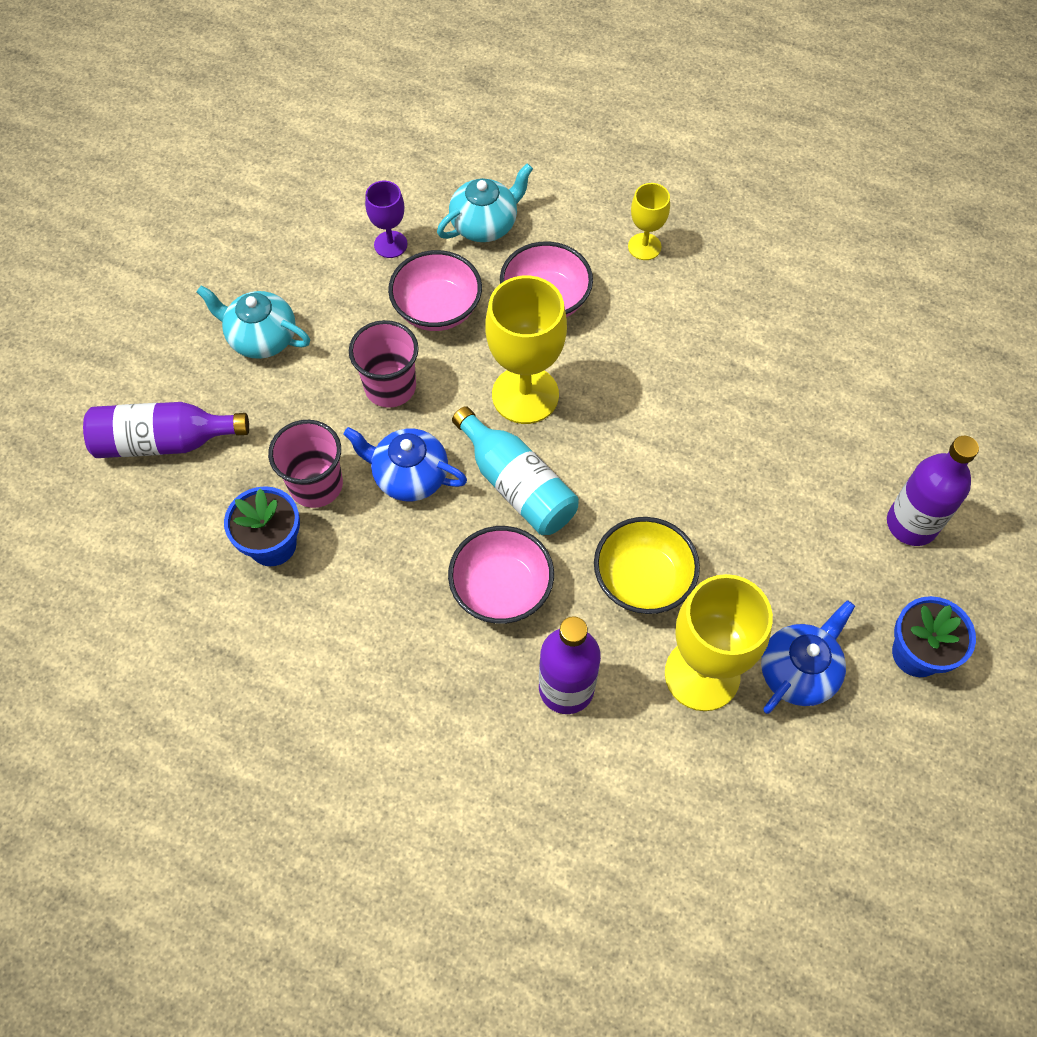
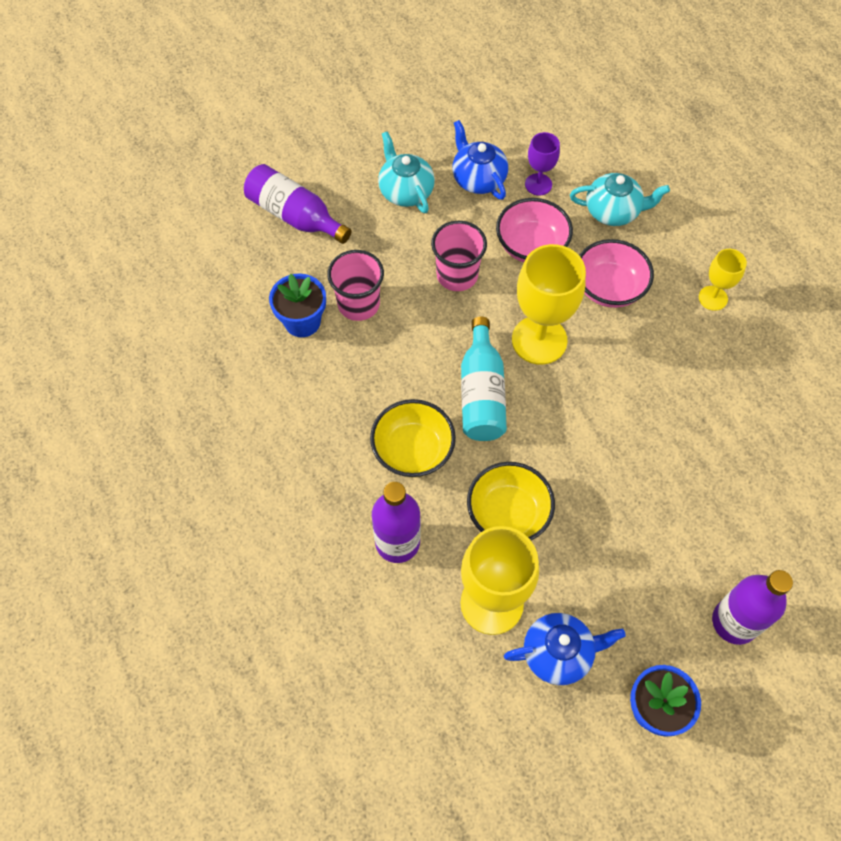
camera: 40 degrees right, 0 degrees up
blue teapot [343,427,467,501] -> blue teapot moved to [452,120,508,200]
pink bowl [448,526,554,624] -> yellow bowl [370,399,456,477]

